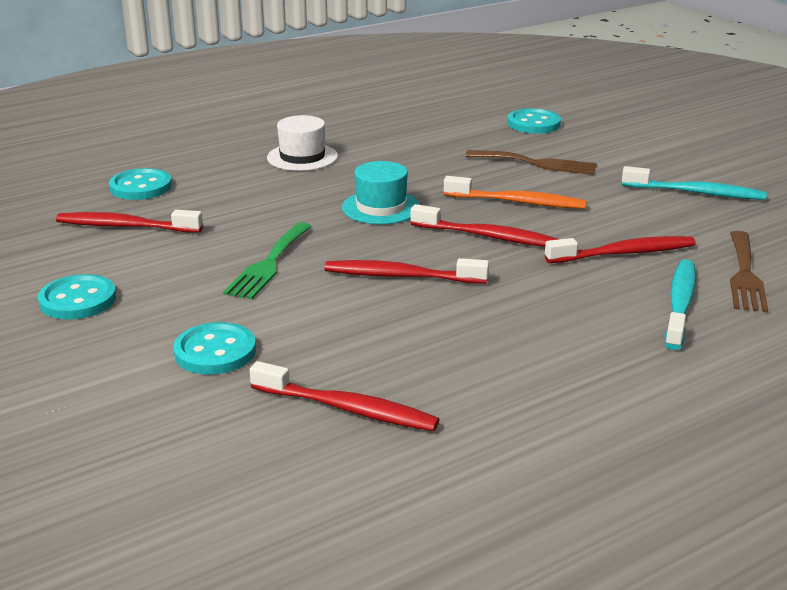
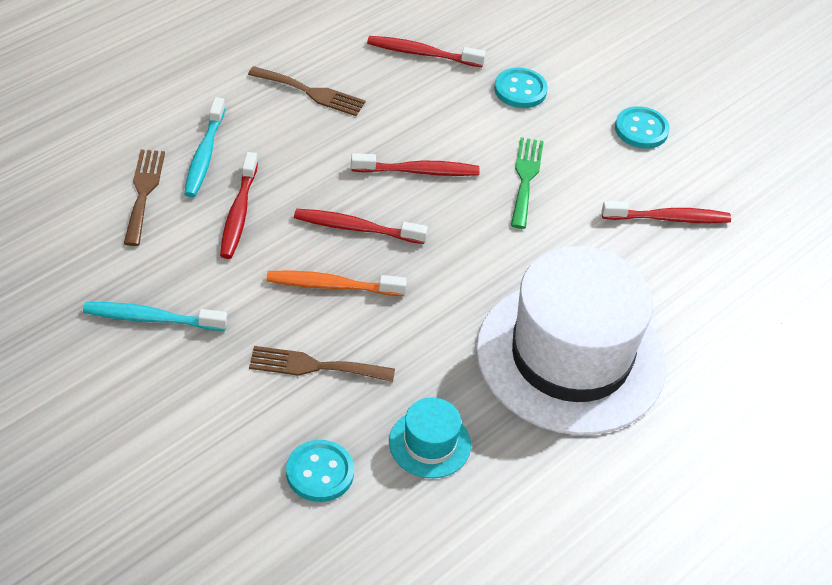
camera: 165 degrees right, 20 degrees up
turquoise button [109,168,172,200] -> none
white hat [267,115,338,171] -> white hat [476,246,666,435], size x2.45
turquoise hat [342,161,420,224] -> turquoise hat moved to [389,397,471,478]
red toothbrush [545,236,696,263] -> red toothbrush turned 60 degrees counterclockwise [220,152,258,259]
none -> brown fork [248,66,366,116]

